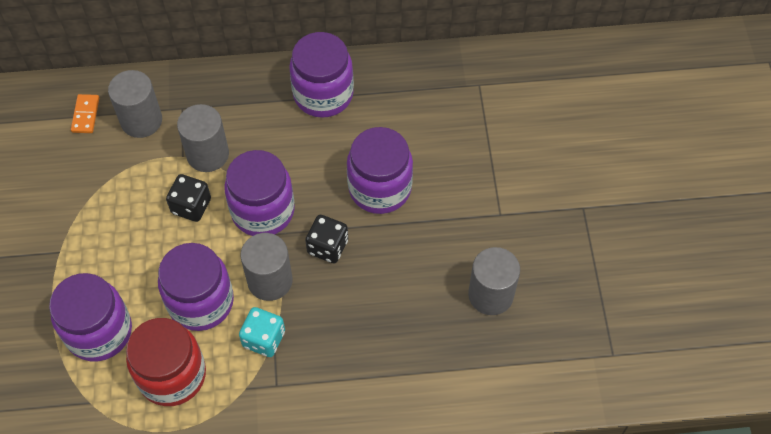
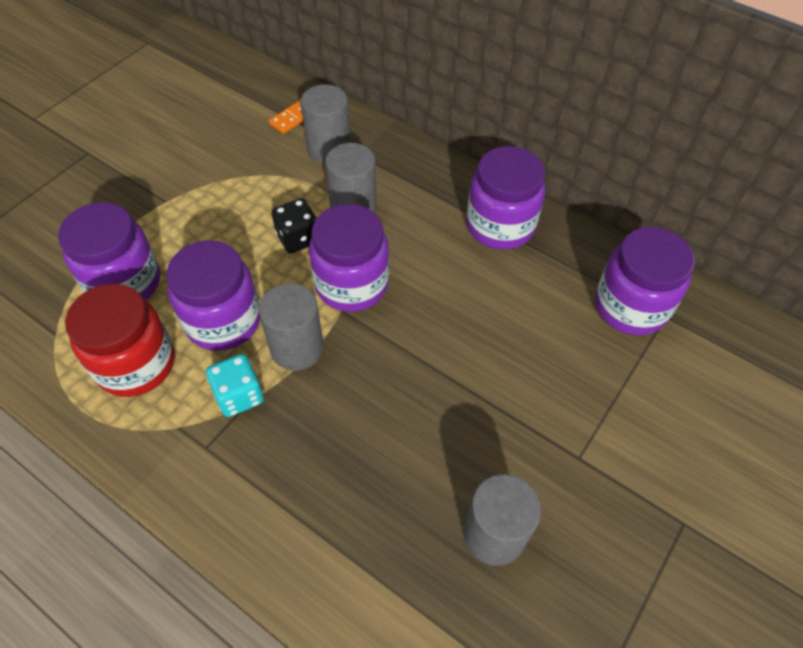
camera: 40 degrees right, 5 degrees down
black dice [305,215,348,263] -> none
purple jar [347,127,413,214] -> purple jar moved to [595,227,695,335]

